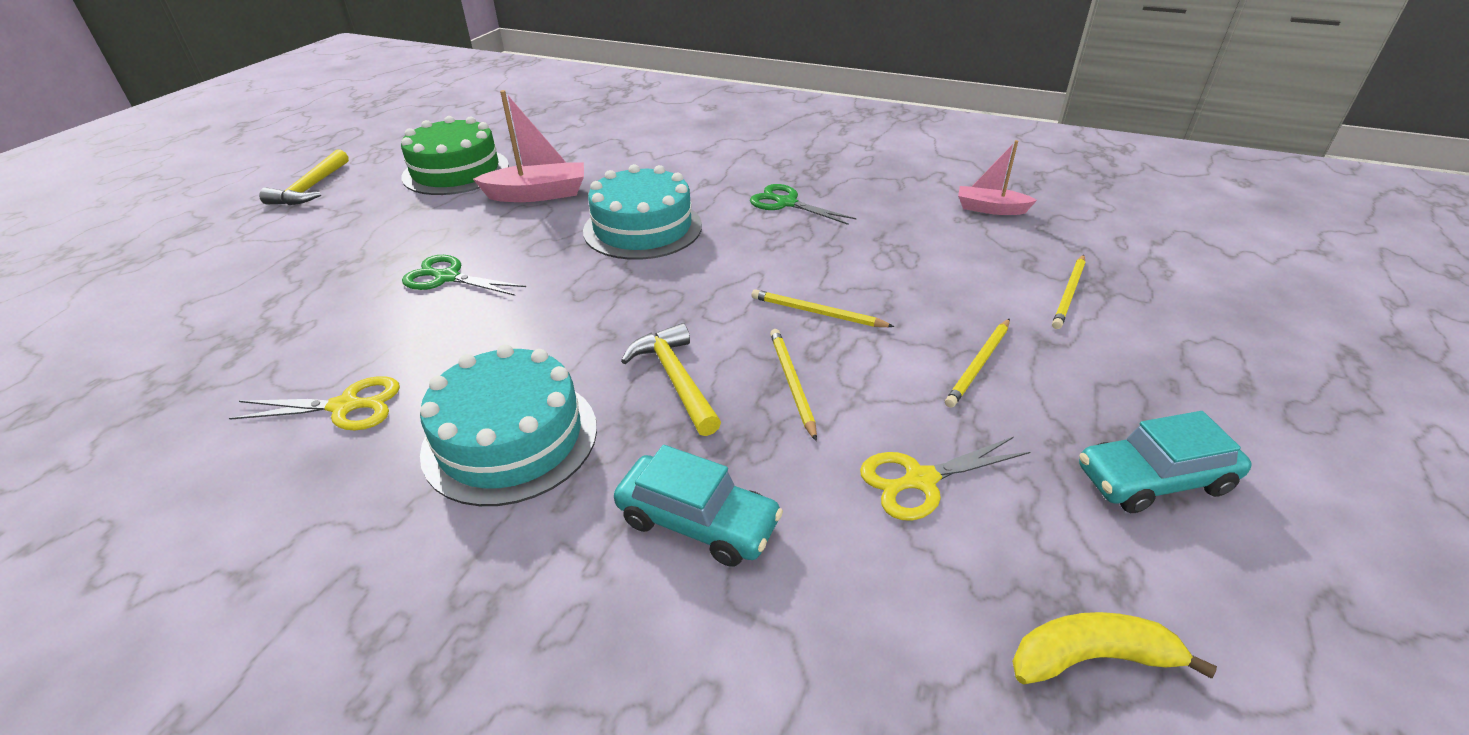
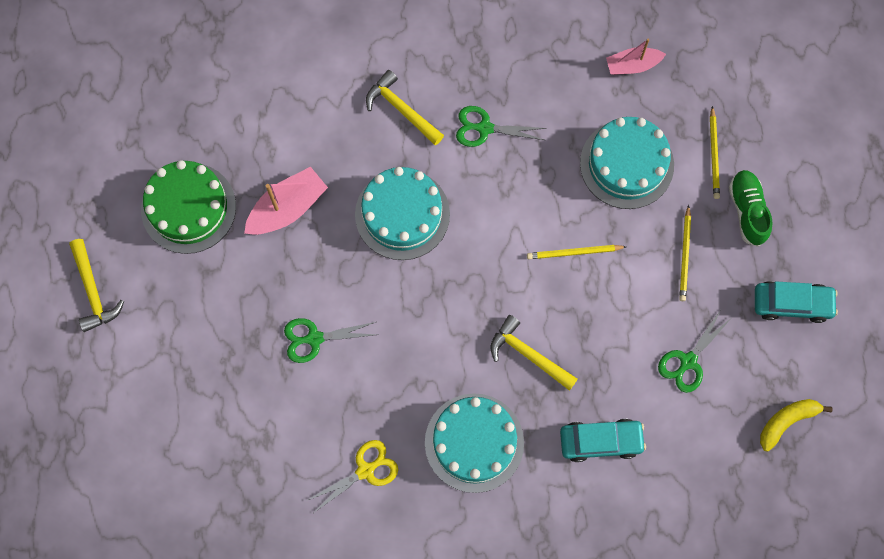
camera: 30 degrees left, 35 degrees up
yellow pencil [770,329,817,441] -> none
yellow scissors [860,437,1030,520] -> green scissors [658,310,730,393]
turquoise car [1079,411,1252,513] -> turquoise car turned 135 degrees counterclockwise [755,281,838,323]
none -> yellow hammer [366,70,444,145]
none -> turquoise cake [580,117,674,209]
none -> green shoe [729,170,772,247]

